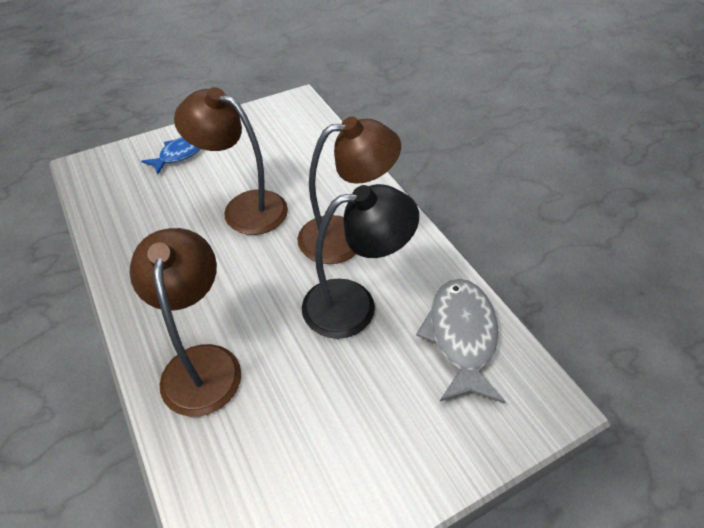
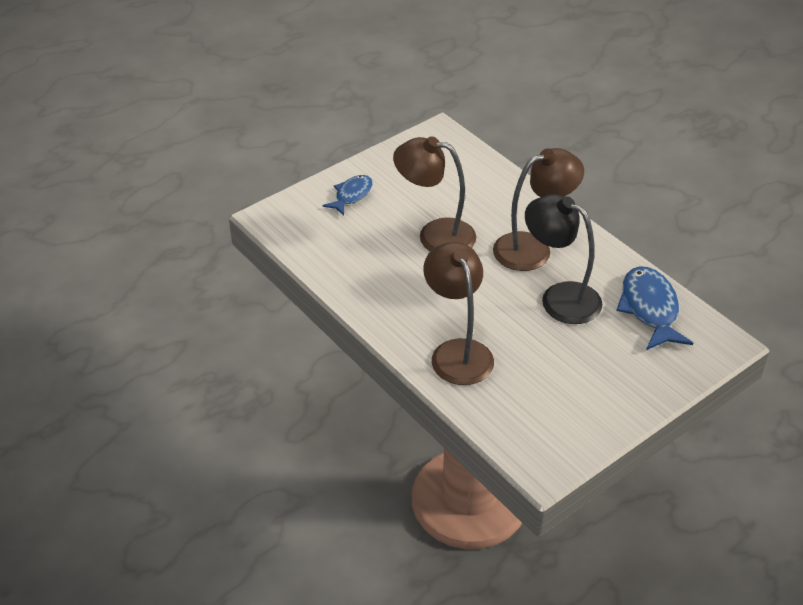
camera: 10 degrees left, 5 degrees down
black lamp [302,184,419,339] -> black lamp turned 120 degrees counterclockwise [525,194,602,324]
grey fish [416,279,506,404] -> blue fish [616,266,693,350]

